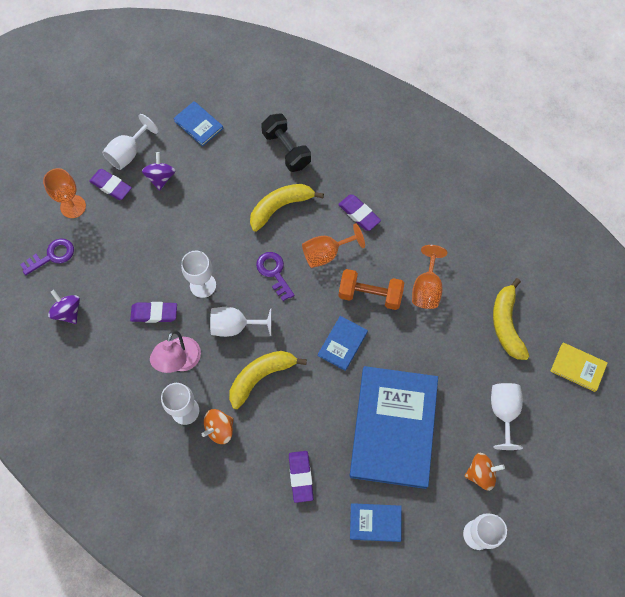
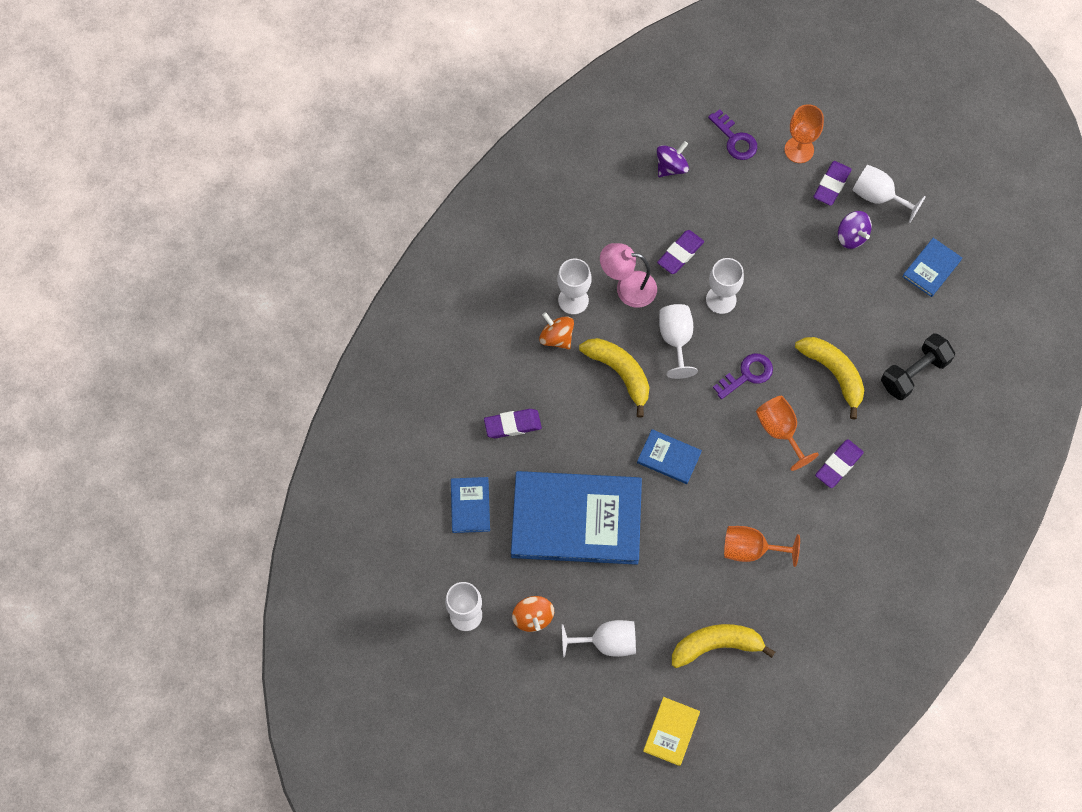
camera: 85 degrees right, 0 degrees up
purple eraser [130,302,177,323] -> purple eraser turned 45 degrees clockwise [657,230,704,274]
purple spinning top [142,152,176,191] -> purple spinning top turned 60 degrees clockwise [838,211,872,249]
orange dumbbell [339,269,404,310] -> none

